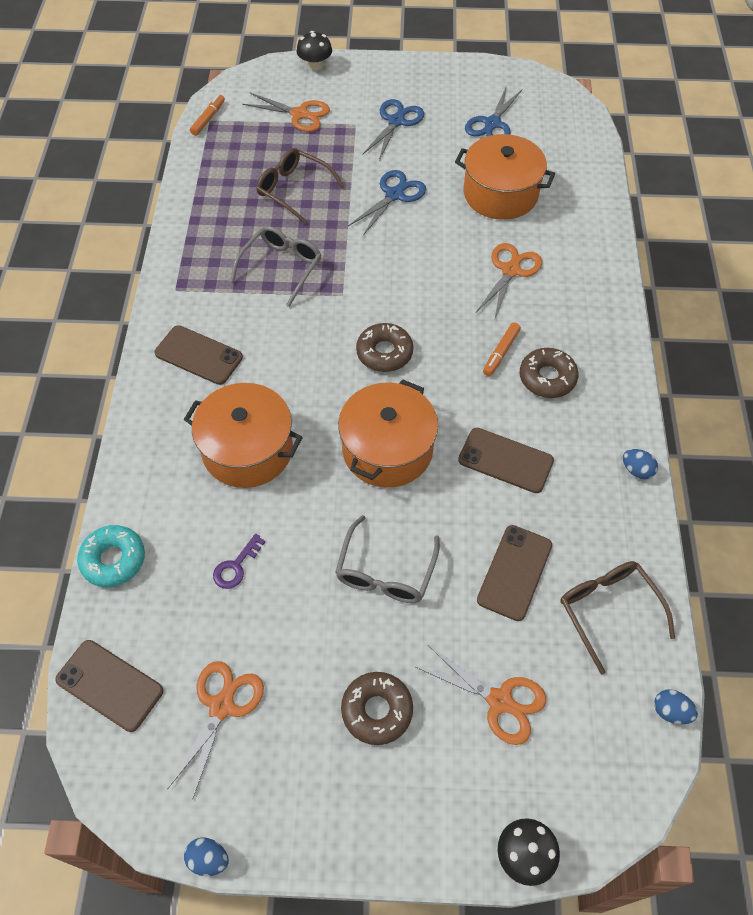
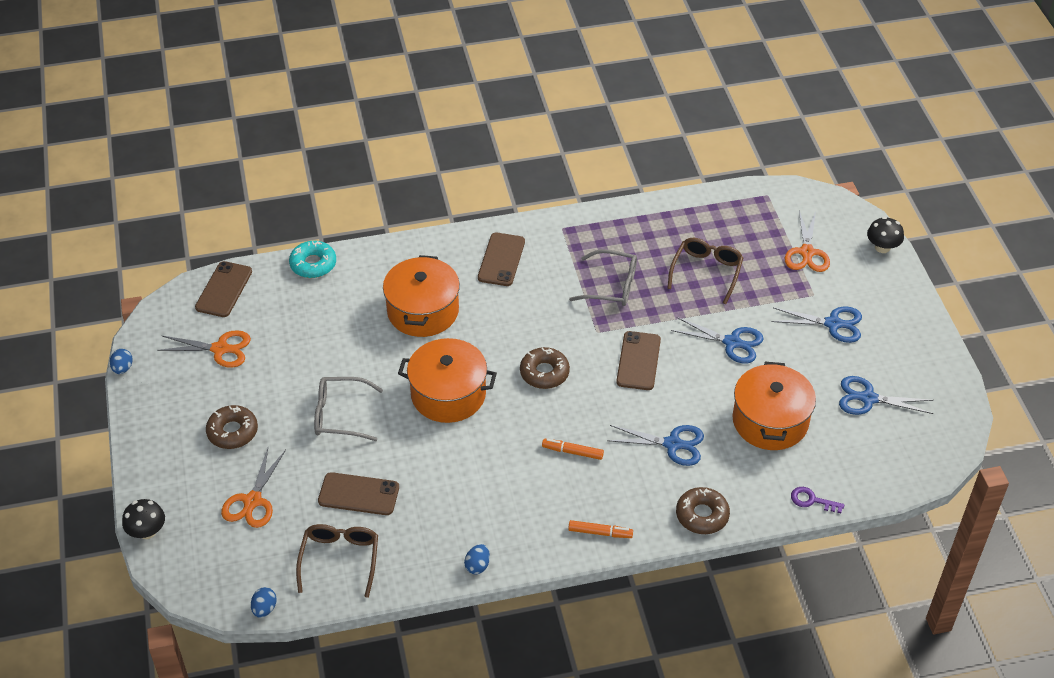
camera: 75 degrees right, 10 degrees down
orange marker [190,95,225,136] -> orange marker moved to [568,520,633,538]
purple key [213,534,265,589] -> purple key moved to [791,487,844,513]
brown phone [458,428,554,493] -> brown phone moved to [616,331,661,390]
orange scissors [476,243,542,321] -> blue scissors [607,425,704,466]
brown donut [520,348,578,398] -> brown donut moved to [676,487,730,534]
brown glasses [560,561,675,674] -> brown glasses turned 45 degrees counterclockwise [296,524,378,598]

